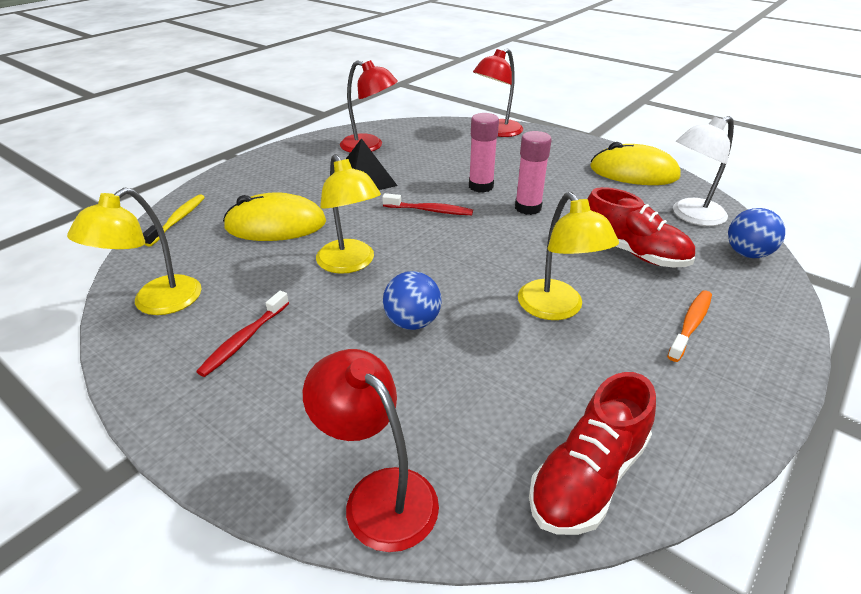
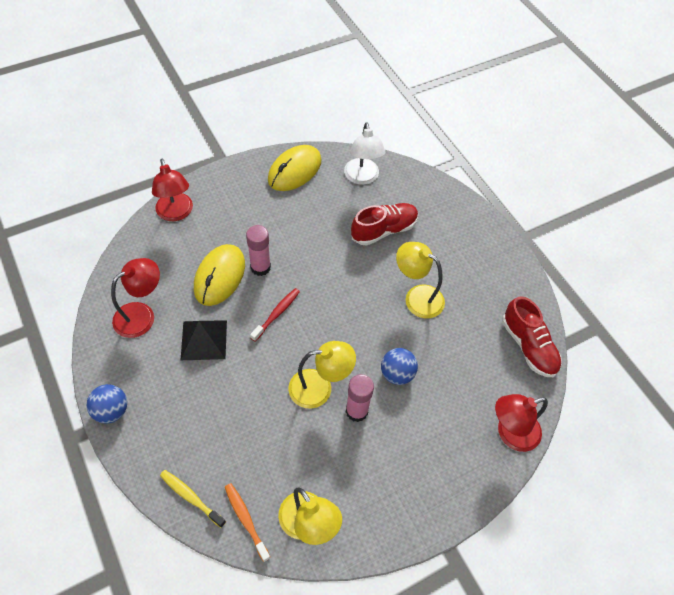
camera: 70 degrees left, 20 degrees up
red toothbrush [196,291,289,377] -> none
yellow mouse [223,192,326,241] -> yellow mouse moved to [194,244,245,306]
pink glue stick [515,131,551,215] -> pink glue stick moved to [346,374,374,422]
yellow lamp [518,192,619,320] -> yellow lamp turned 150 degrees counterclockwise [396,242,445,318]
orange toothbrush [667,290,712,362] -> orange toothbrush moved to [225,483,271,562]
blue ball [728,208,785,258] -> blue ball moved to [87,384,127,423]

